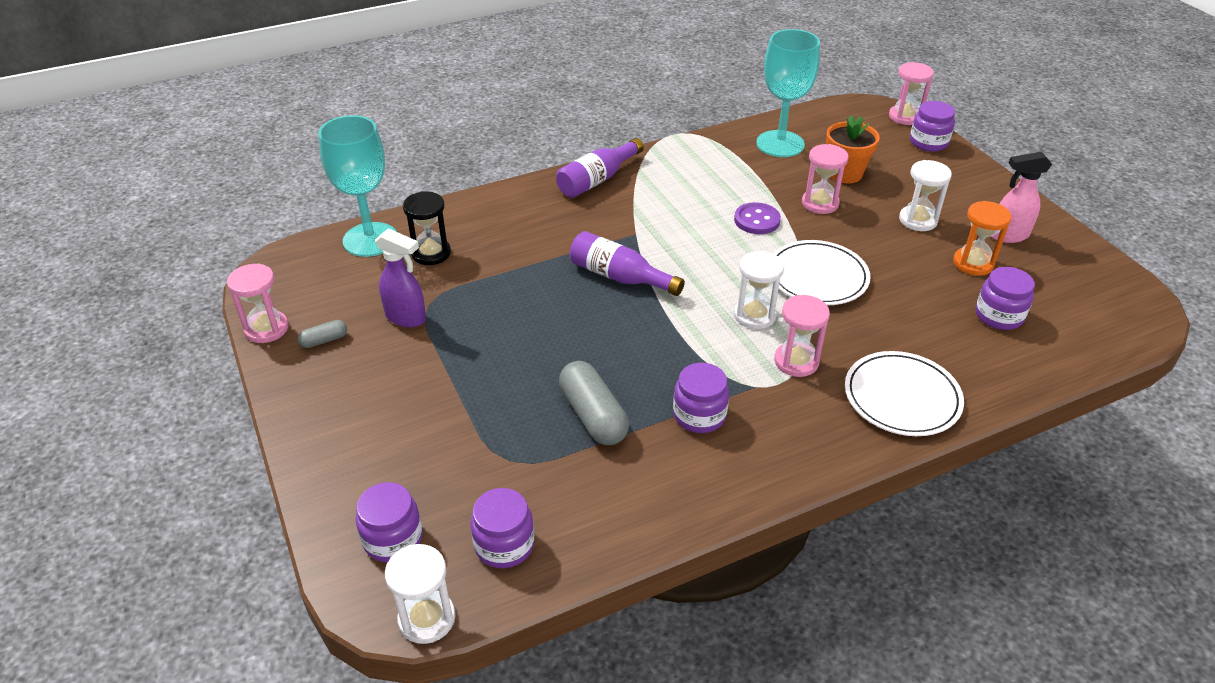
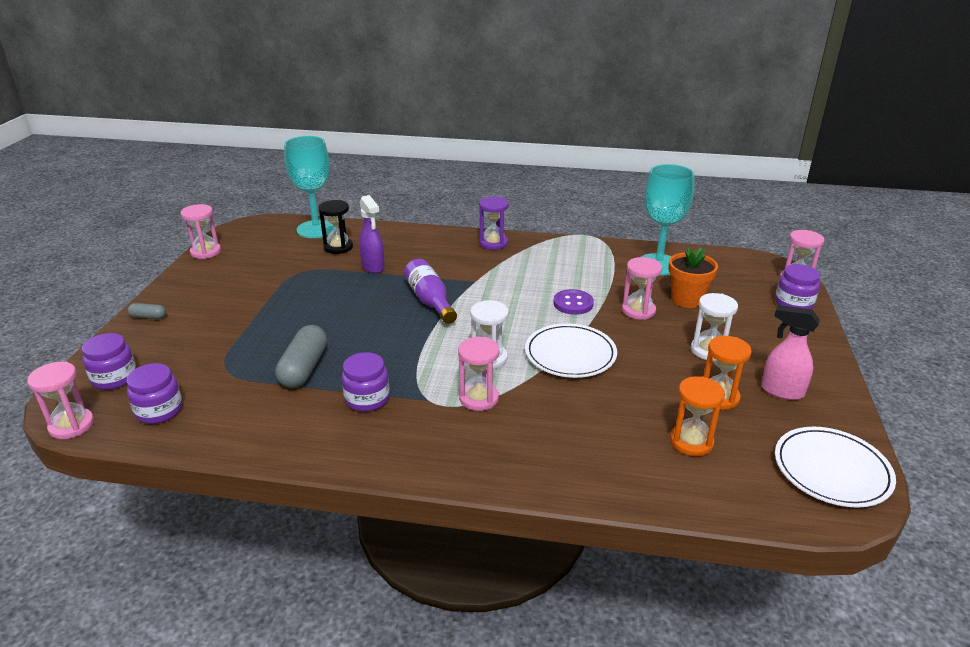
camera: 35 degrees right, 10 degrees down
grey capsule [298,320,347,348] -> grey capsule moved to [128,303,166,319]
purple spray bottle [375,228,426,328] -> purple spray bottle moved to [359,195,385,274]
white hourglass [385,544,455,644] -> pink hourglass [27,362,94,439]
purple bottle [556,138,644,198] -> purple hourglass [479,196,509,250]
white plate [845,351,964,436] -> white plate moved to [775,427,896,508]
purple jar [976,267,1035,330] -> orange hourglass [670,376,725,456]

